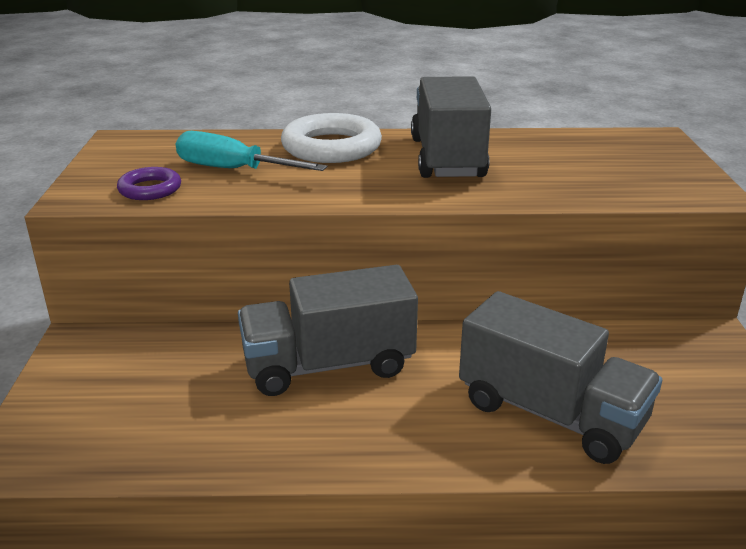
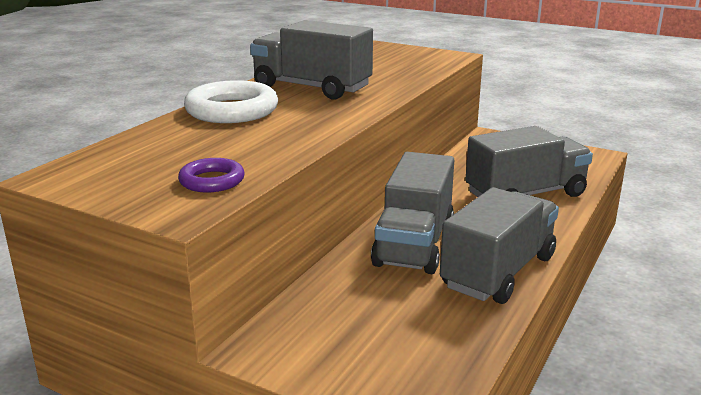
camera: 60 degrees left, 5 degrees down
turquoise screwdriver [176,131,327,171] -> none
none -> grey truck [440,187,559,304]

